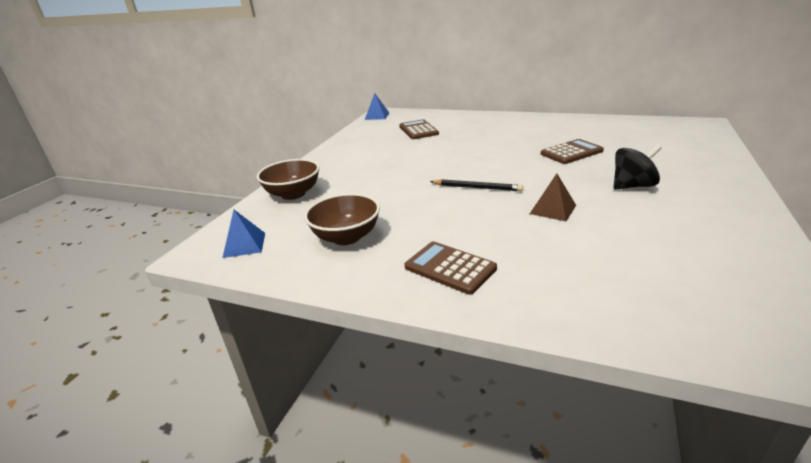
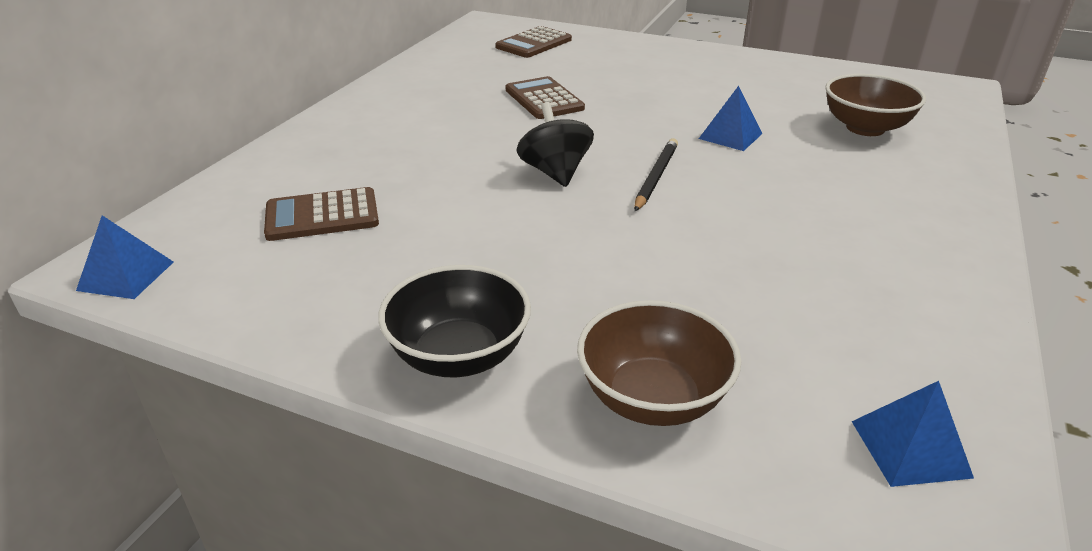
camera: 90 degrees left, 5 degrees up
brown bowl [304,193,380,245] -> brown bowl moved to [825,74,926,136]
brown calculator [405,241,497,295] -> brown calculator moved to [495,26,572,58]
brown pyramid [530,174,576,221] -> blue pyramid [699,86,762,151]
black spinning top [613,144,662,190] -> black spinning top moved to [517,102,594,187]
none -> black bowl [378,265,531,377]

